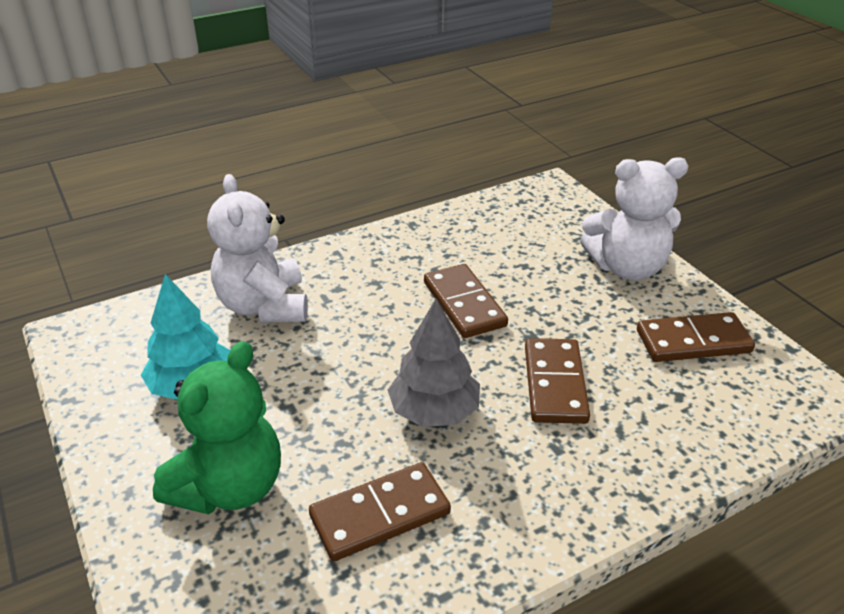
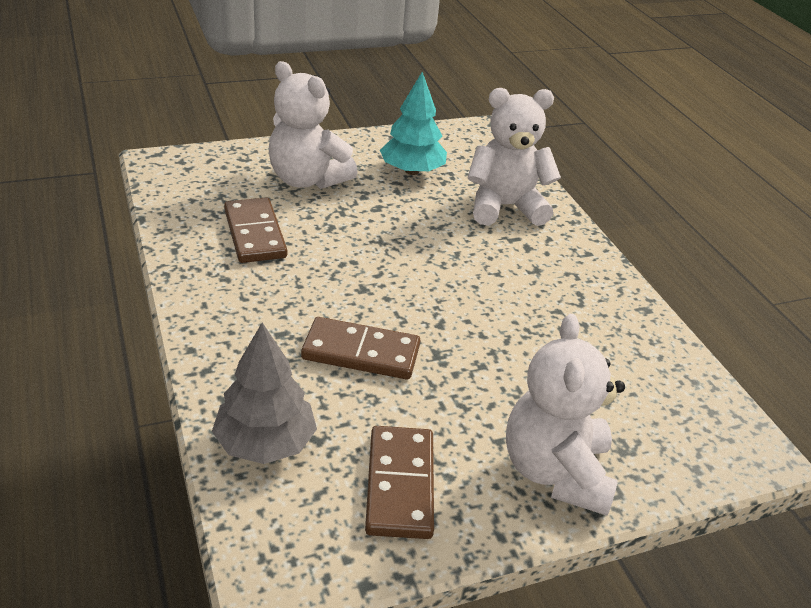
camera: 95 degrees right, 0 degrees up
green teddy bear [153,341,281,514] -> white teddy bear [269,61,358,189]
grey tree [388,299,480,427] -> grey tree moved to [212,323,317,464]
brown domino [424,264,508,338] -> none

